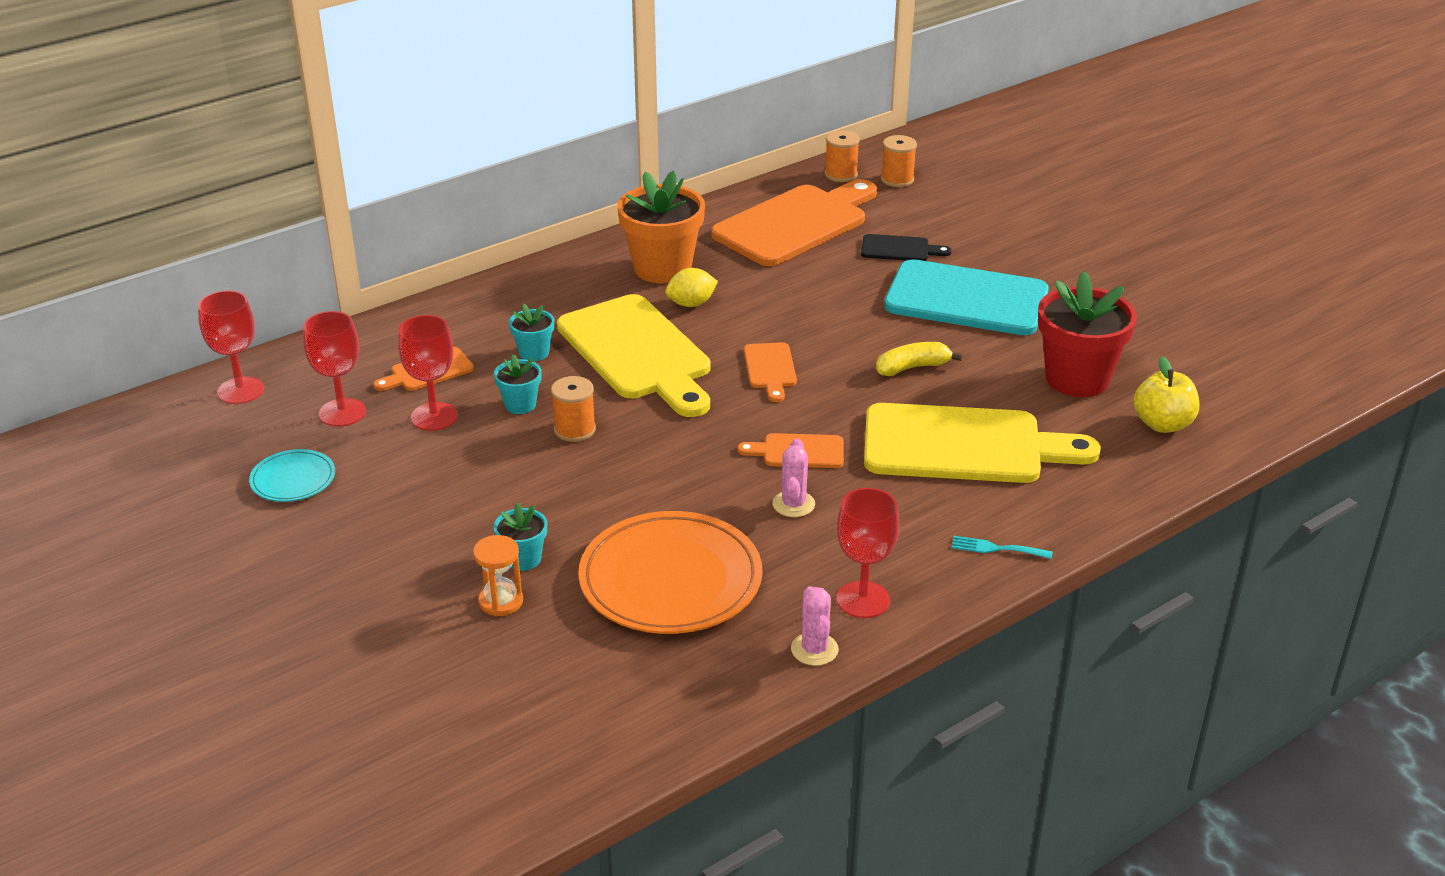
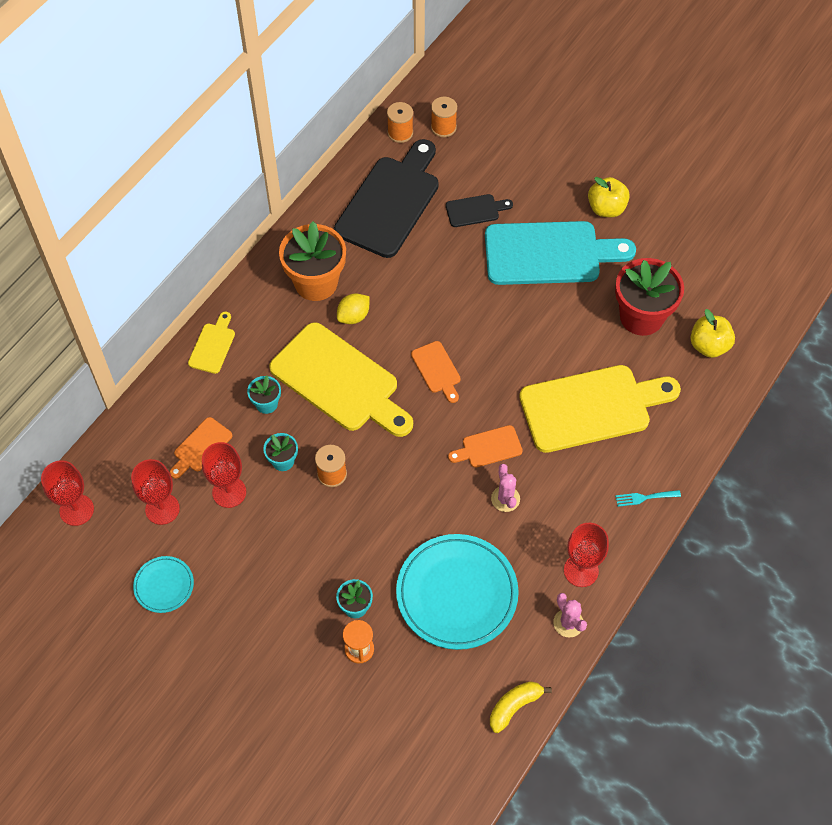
camera: 20 degrees left, 25 degrees up
orange plate [578,511,763,634] -> turquoise plate [396,534,519,650]
orange cutting board [711,179,877,266] -> black cutting board [334,139,439,258]
yellow banana [876,342,962,376] -> yellow banana moved to [490,681,552,733]
none -> yellow cutting board [188,312,235,374]
none -> yellow apple [588,177,630,217]

